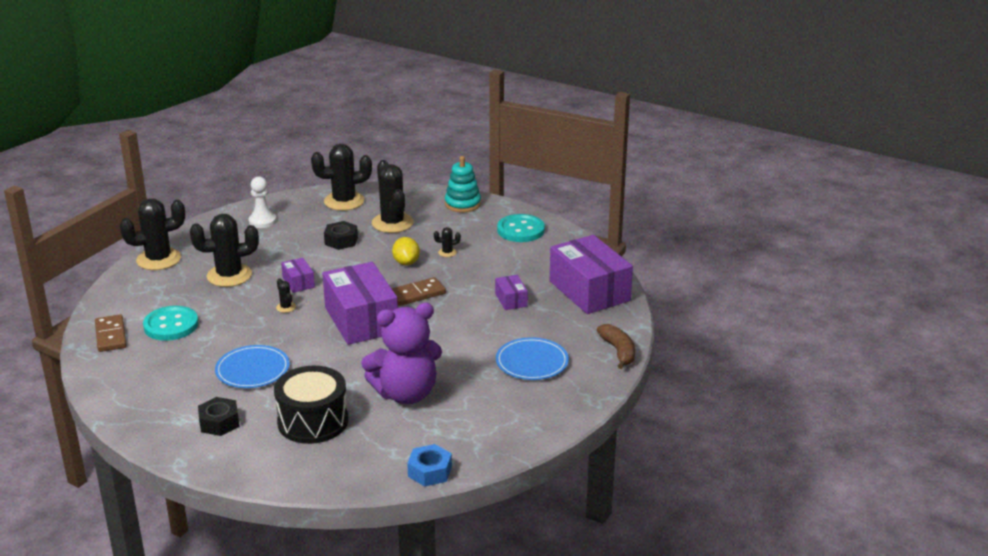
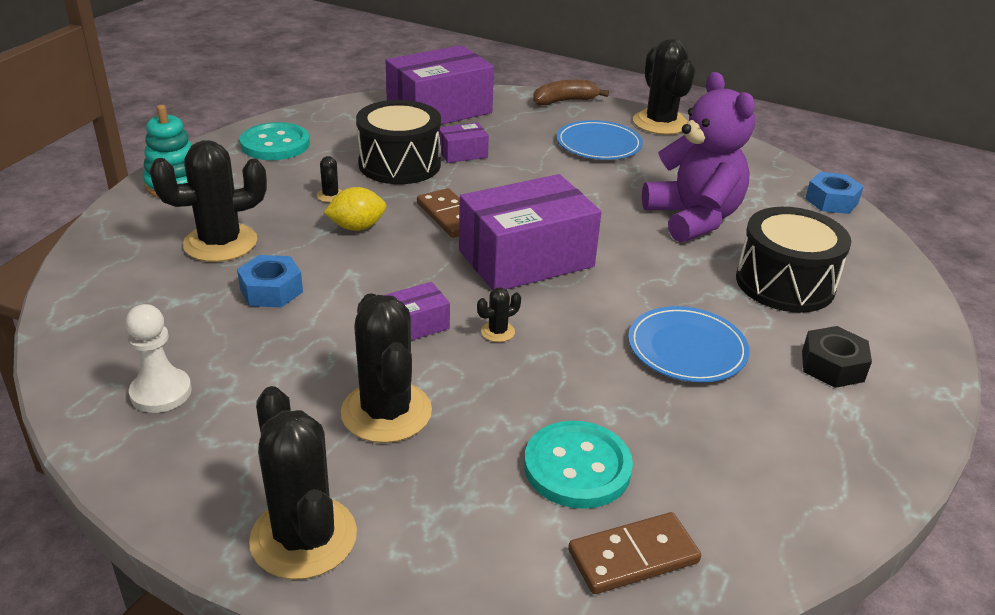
camera: 95 degrees left, 5 degrees up
black cactus [311,144,372,211] -> black cactus moved to [633,39,695,135]
black nut [324,221,358,250] -> blue nut [237,255,303,307]
none -> black drum [356,100,441,184]

